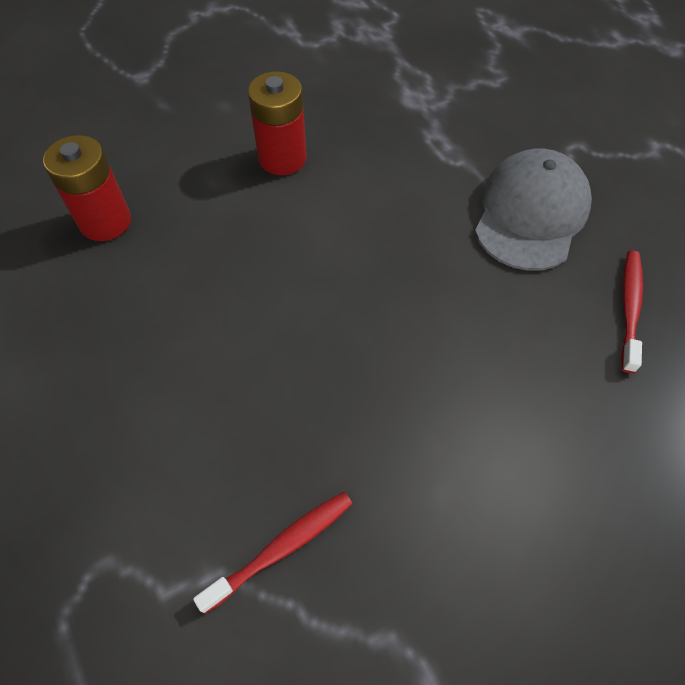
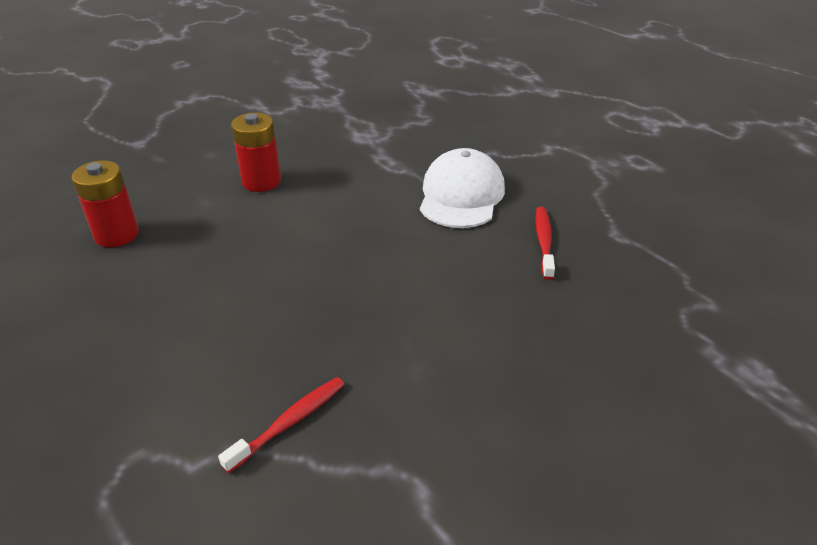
camera: 10 degrees left, 20 degrees down
grey cap [475,148,592,271] -> white cap [420,148,505,228]

